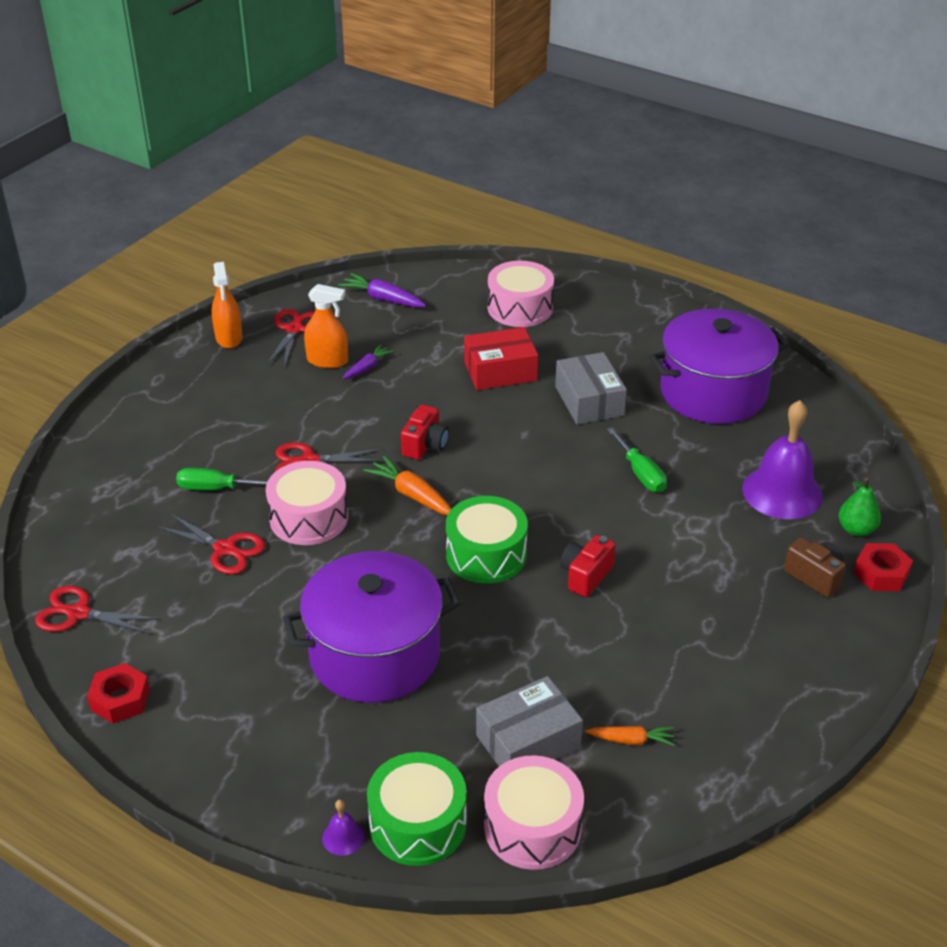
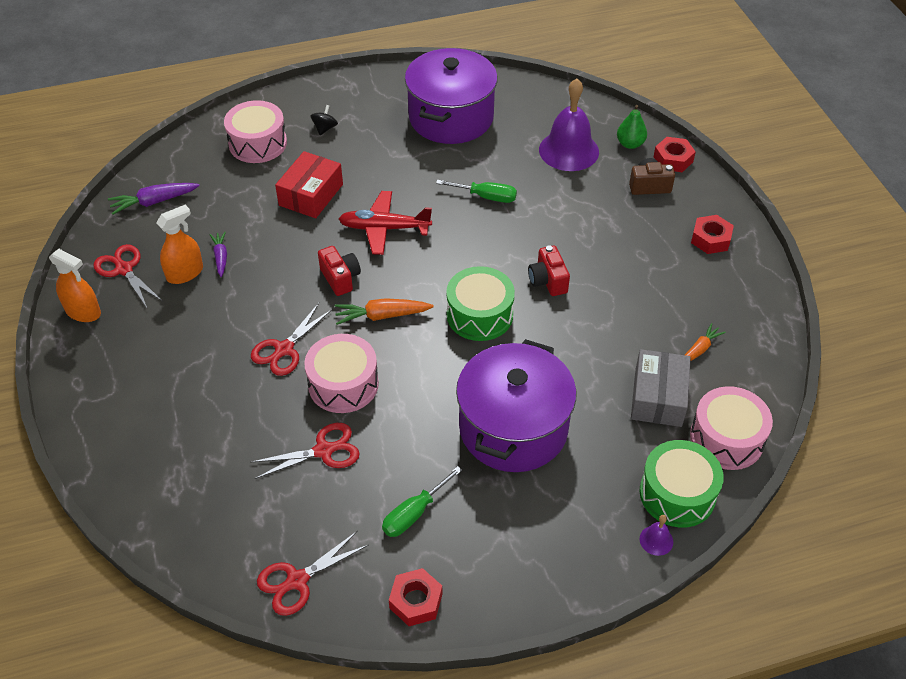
camera: 50 degrees left, 10 degrees up
green screwdriver [176,468,267,490] -> green screwdriver moved to [382,466,462,537]
grey box [555,352,627,425] -> none
none -> black spinning top [310,105,338,135]
none -> red plane [339,191,432,255]
none -> red nut [691,215,734,254]

